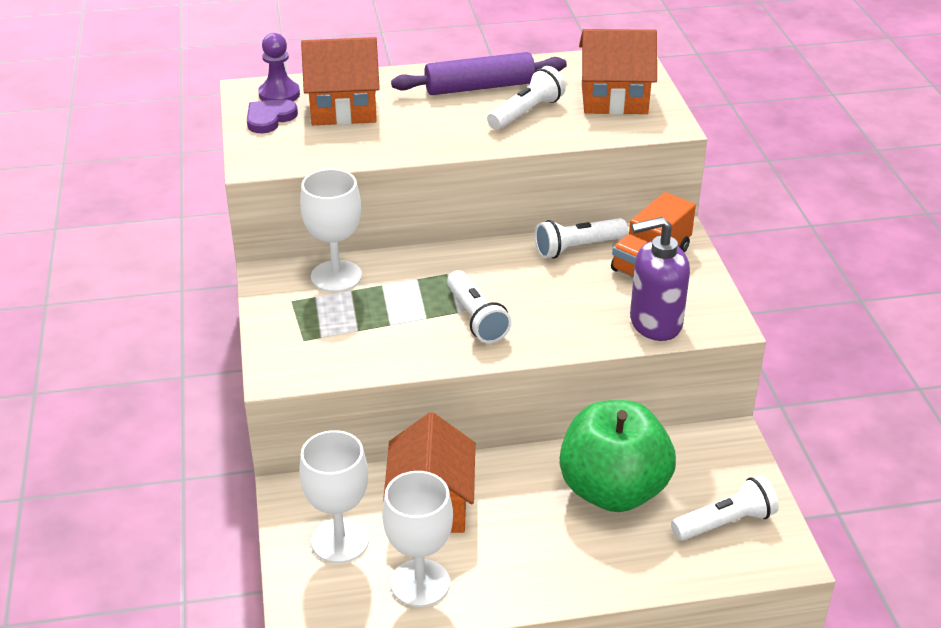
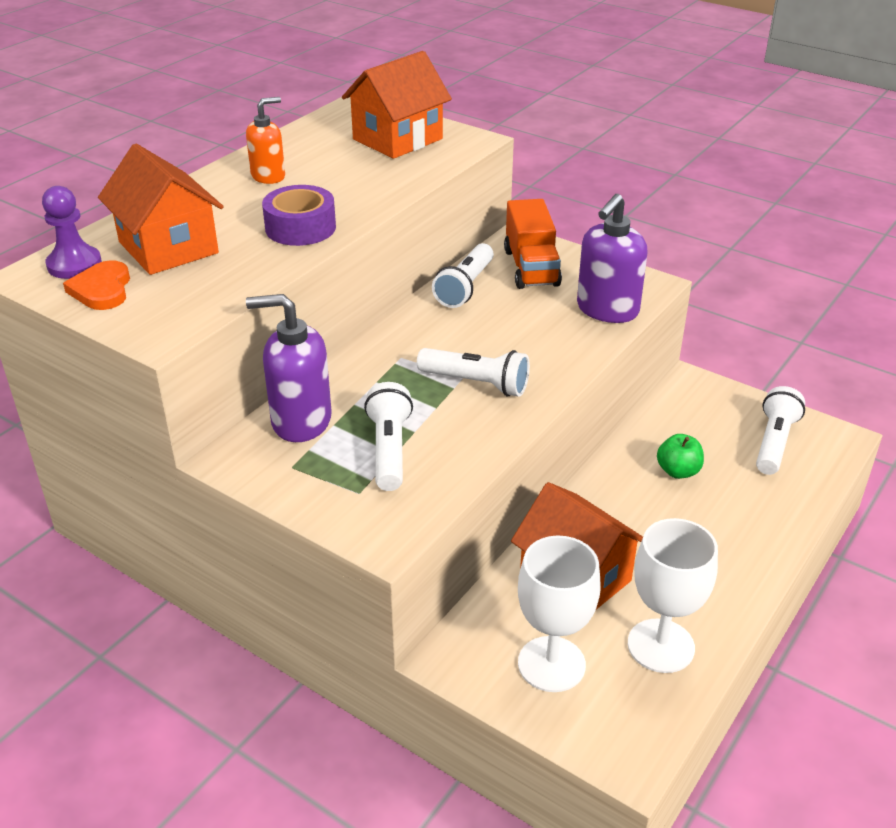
camera: 45 degrees left, 0 degrees up
purple heart [247,99,298,133] -> orange heart [63,260,130,310]
white goblet [300,169,362,292] -> purple soap dispenser [246,294,332,442]
orange house [301,37,380,125] -> orange house turned 75 degrees counterclockwise [98,144,223,275]
purple rolling pin [391,52,567,95] -> orange soap dispenser [246,97,285,184]
white flashlight [487,66,566,130] -> white flashlight moved to [364,382,413,491]
green apple [560,400,676,512] -> green apple [657,434,704,479], size x0.40
none -> purple tape [262,185,336,246]

